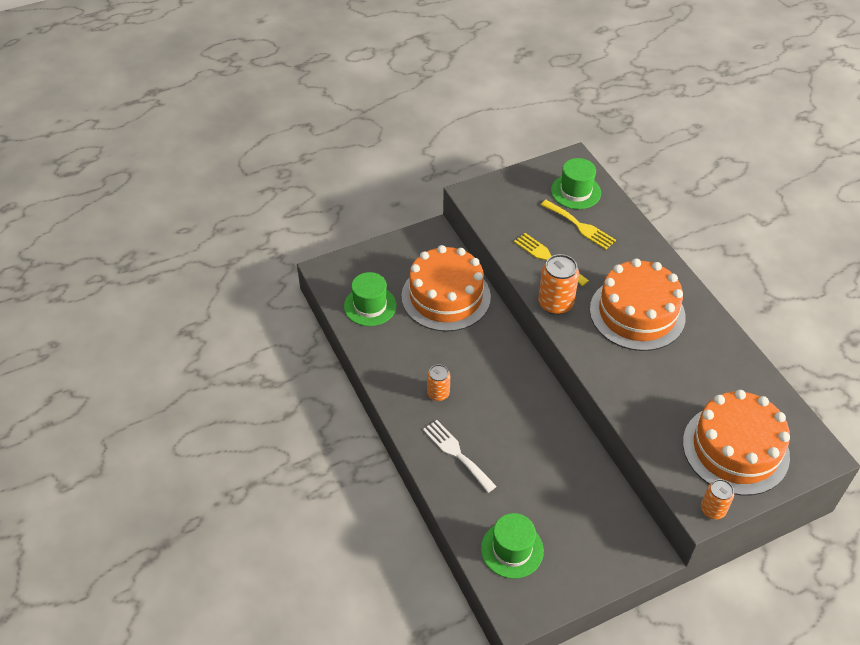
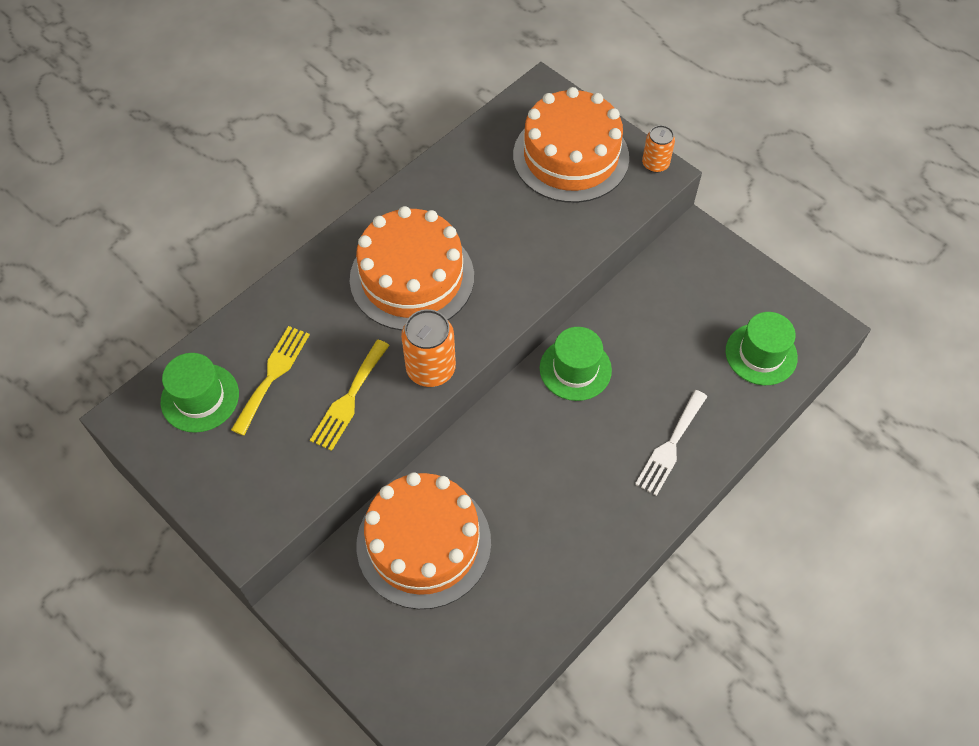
camera: 110 degrees left, 10 degrees up
green hat [344,272,397,326] -> green hat moved to [540,327,612,401]
orange can [427,364,450,401] -> none

